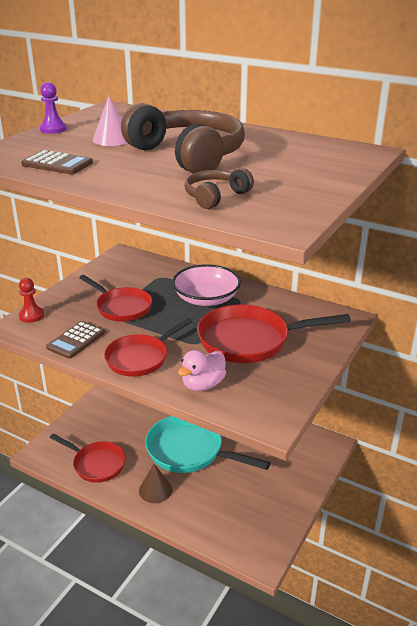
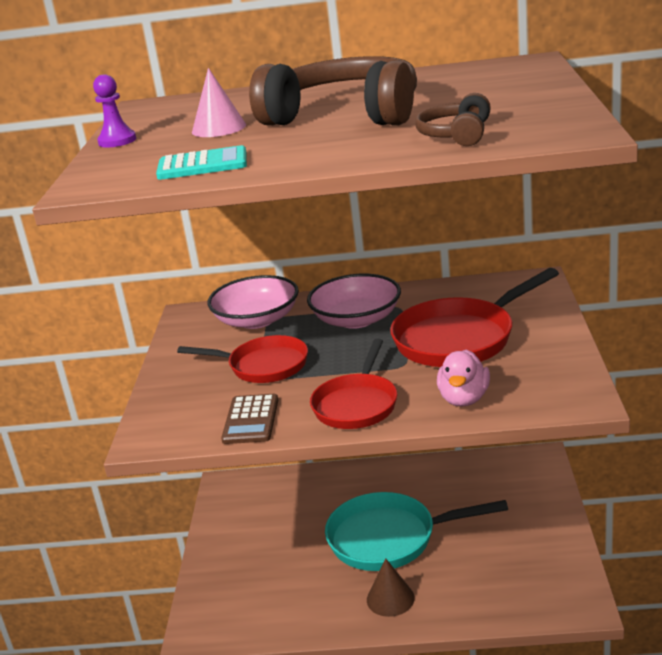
camera: 25 degrees left, 5 degrees down
red pawn [19,278,44,323] -> none
brown calculator [21,150,93,174] -> turquoise calculator [156,145,247,180]
red pan [50,434,126,483] -> none
none -> pink bowl [207,275,299,329]

